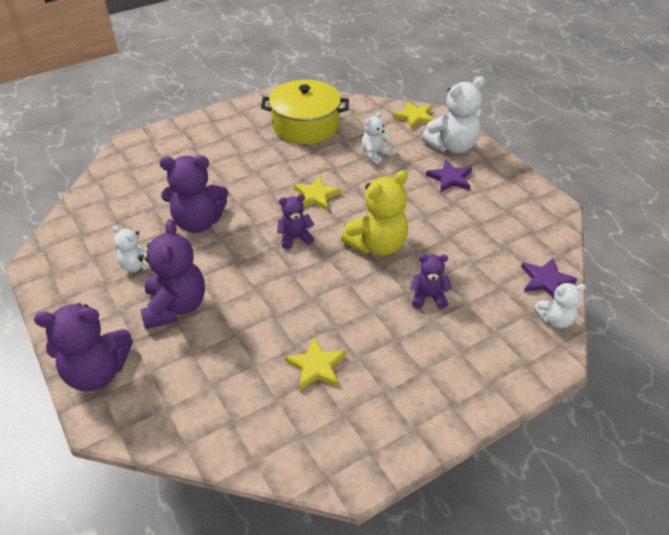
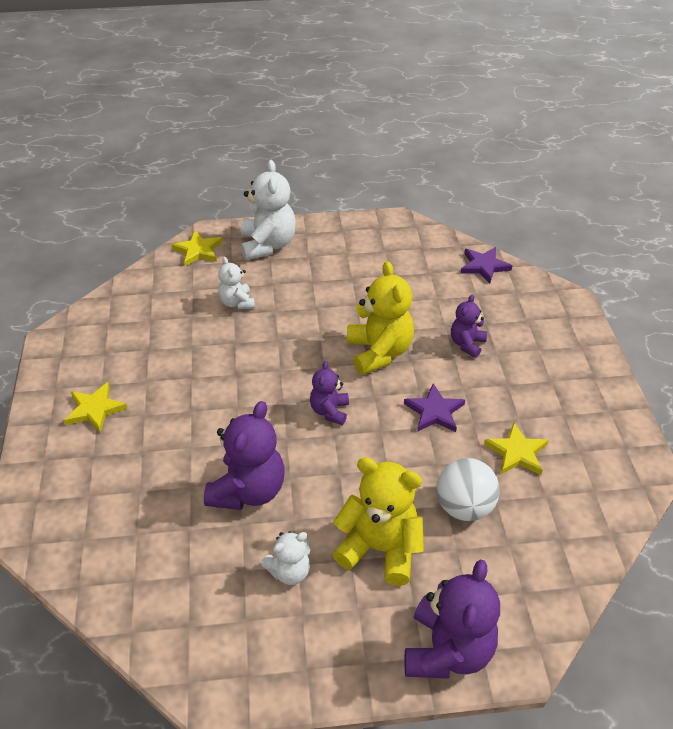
camera: 65 degrees left, 0 degrees up
purple teddy bear [138,219,205,329] -> yellow teddy bear [333,457,424,586]
yellow pot [261,80,349,144] -> none
yellow star [294,176,341,211] -> yellow star moved to [64,382,127,433]
purple star [426,159,472,192] -> purple star moved to [404,383,465,432]
white teddy bear [534,283,586,328] -> none
none -> white ball [437,458,500,521]

